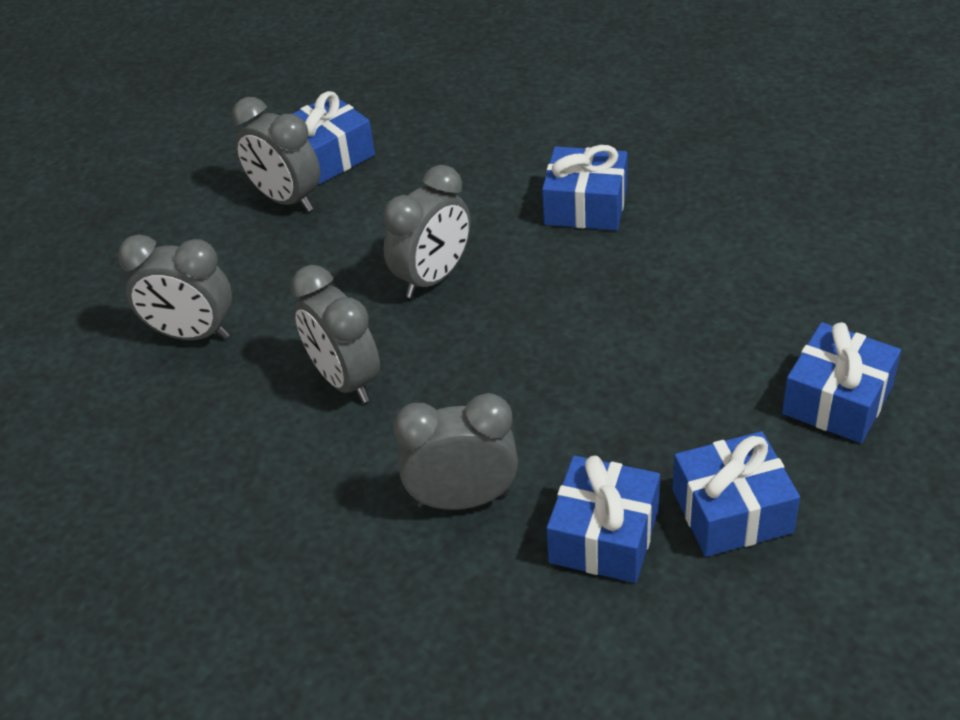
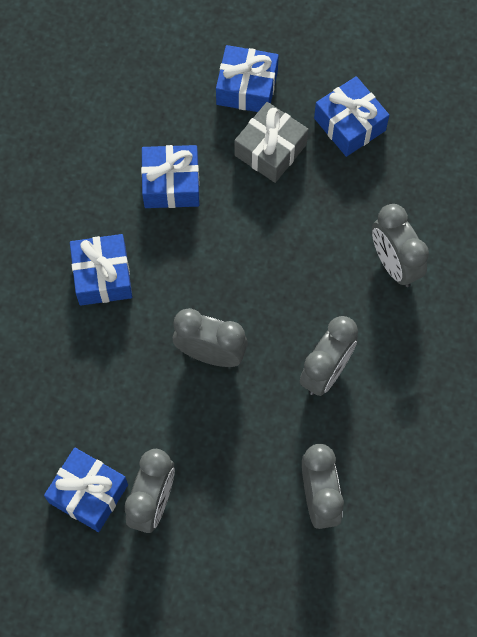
camera: 115 degrees left, 25 degrees up
blue gift [547,455,660,583] -> blue gift moved to [141,145,200,208]
none -> grey gift [235,102,308,183]

